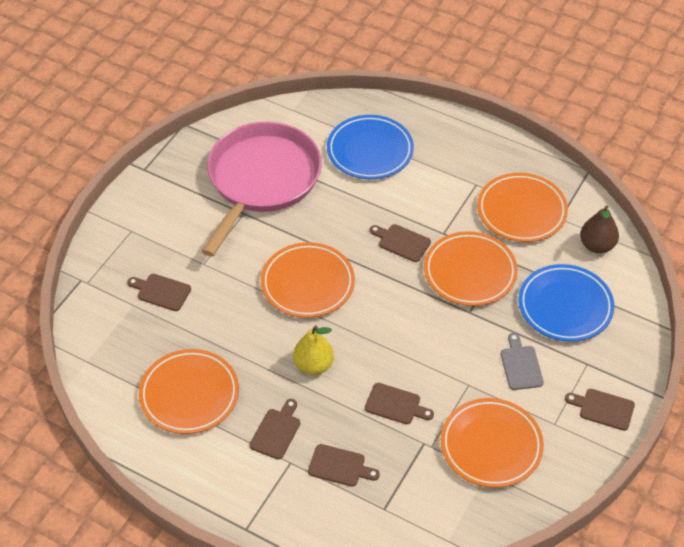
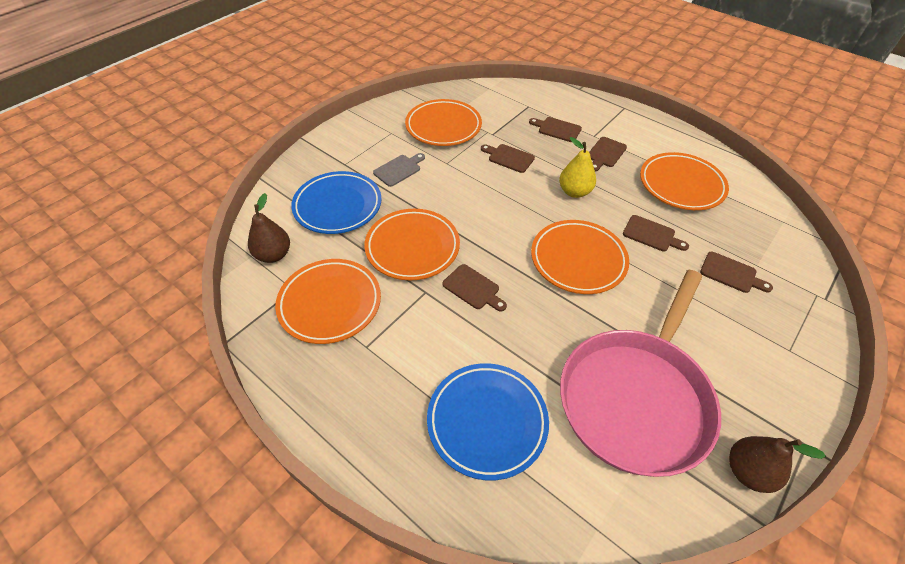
camera: 170 degrees left, 0 degrees up
grey cutting board [501,333,544,390] -> grey cutting board turned 135 degrees counterclockwise [373,153,425,187]
brown cutting board [565,389,635,431] -> brown cutting board moved to [623,215,689,251]
none -> brown pear [729,436,826,493]

